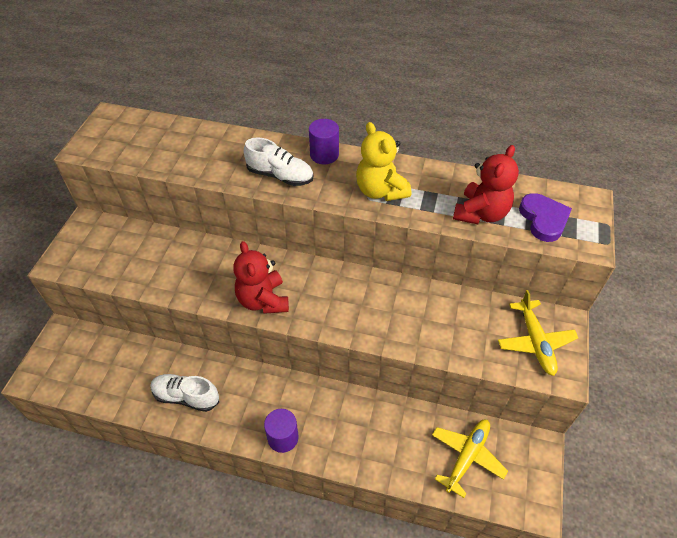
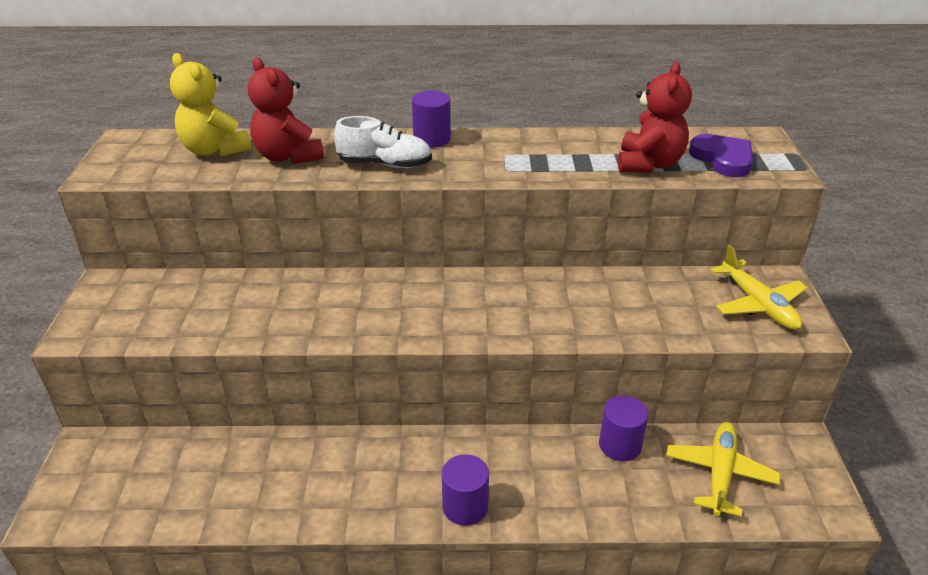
camera: 15 degrees left, 15 degrees down
white shoe [150,374,219,412] -> none
red teddy bear [233,241,289,314] -> red teddy bear moved to [248,57,324,164]
yellow teddy bear [356,122,411,201] -> yellow teddy bear moved to [170,53,251,157]
none -> purple cylinder [599,396,648,461]

